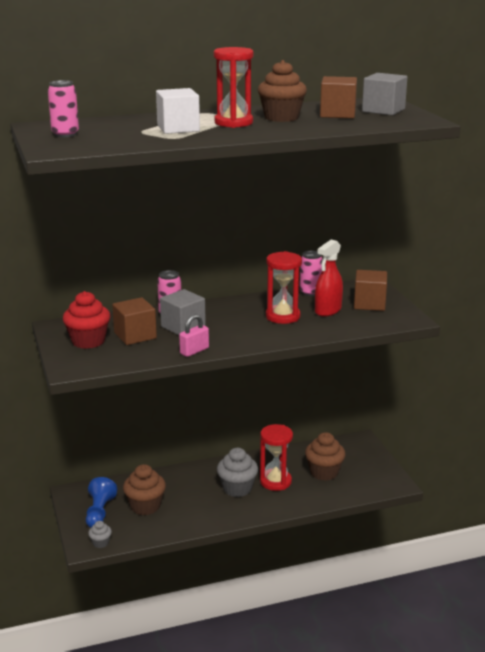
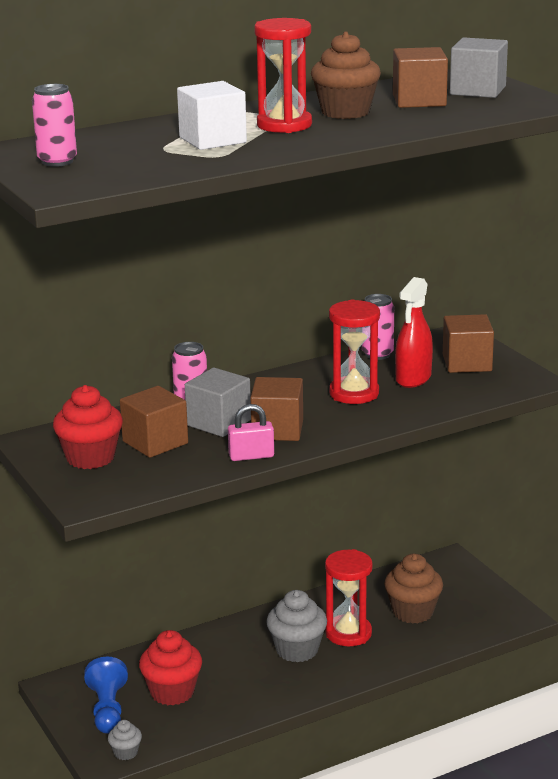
camera: 10 degrees left, 0 degrees up
brown cupcake [123,464,166,515] -> red cupcake [139,630,202,705]
pink padlock [179,314,209,357] -> pink padlock turned 45 degrees clockwise [228,404,274,461]
none -> brown cube [250,377,303,441]

